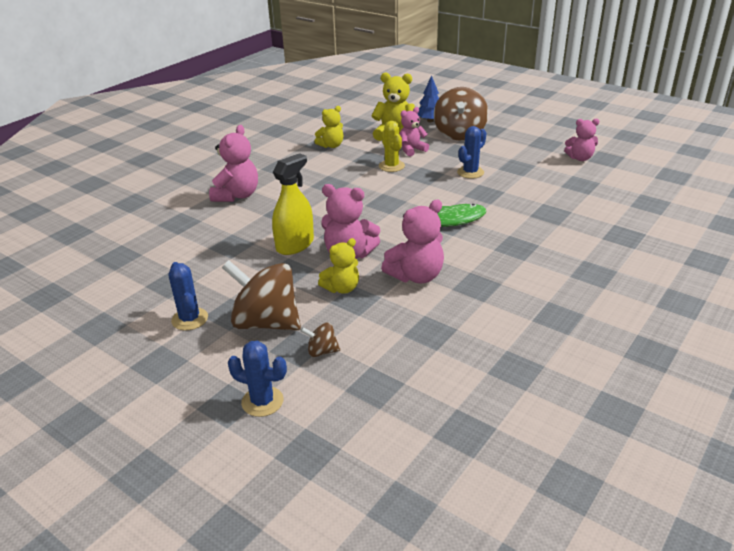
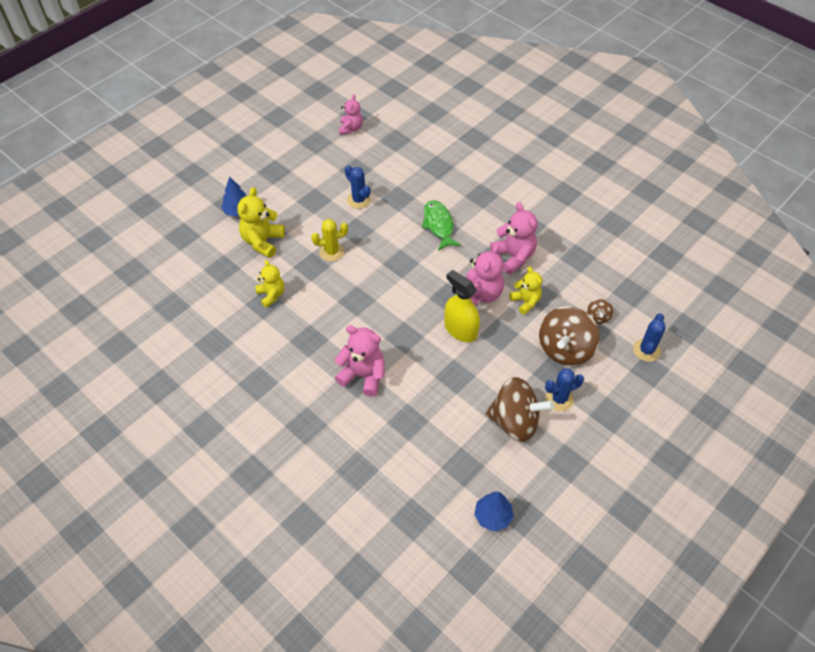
camera: 85 degrees left, 20 degrees up
pink teddy bear [399,107,429,157] -> none
brown spinning top [434,87,488,141] -> brown spinning top moved to [485,377,554,442]
none -> blue tree [474,492,514,532]

